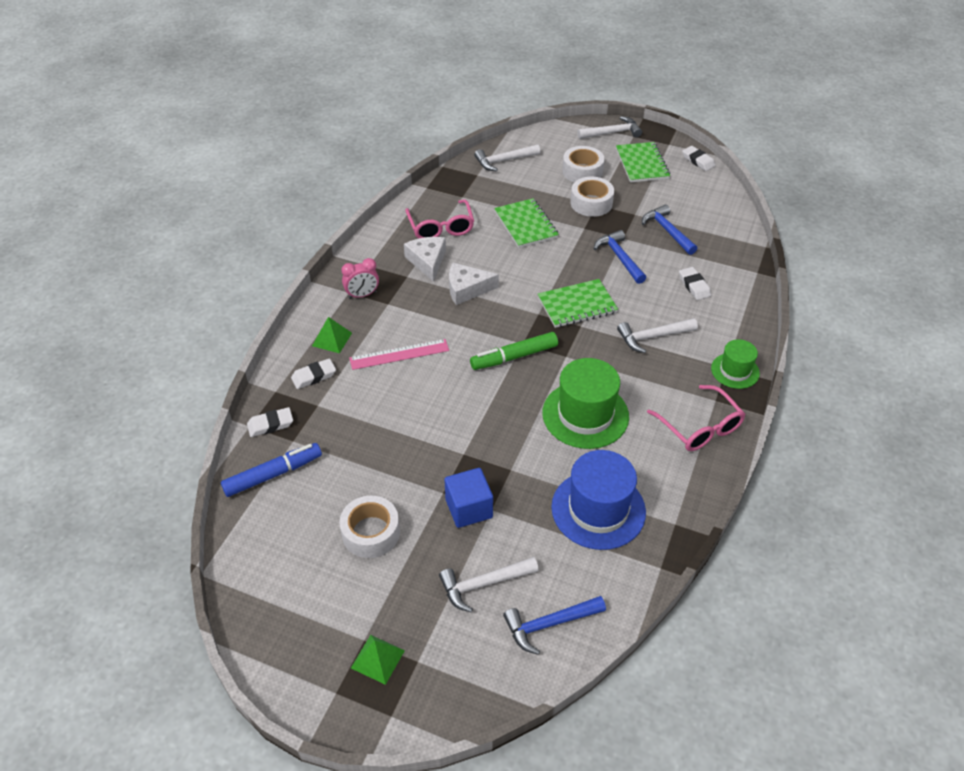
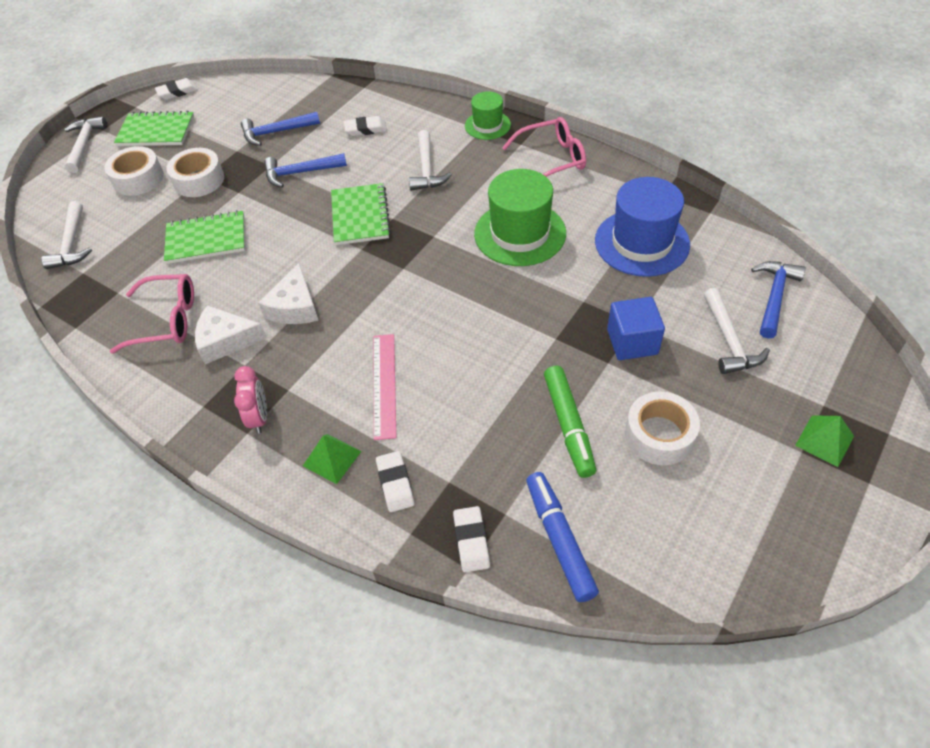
camera: 75 degrees left, 5 degrees up
green marker [470,332,558,370] -> green marker moved to [544,366,596,478]
blue hammer [503,596,606,655] -> blue hammer turned 150 degrees counterclockwise [751,261,806,339]

